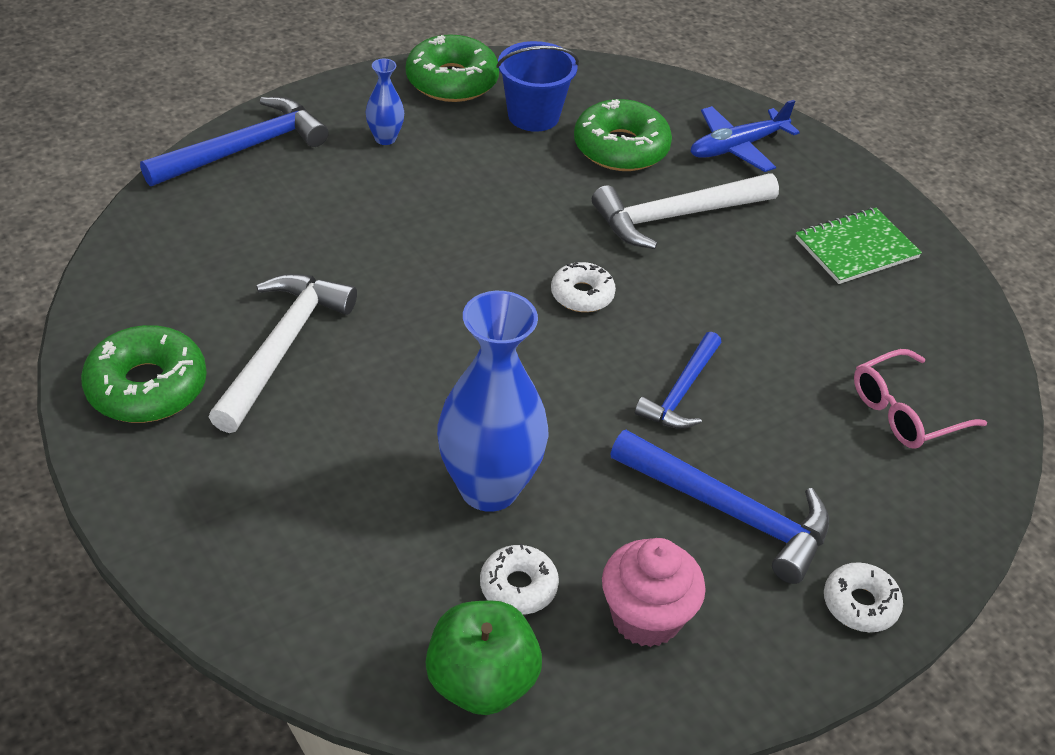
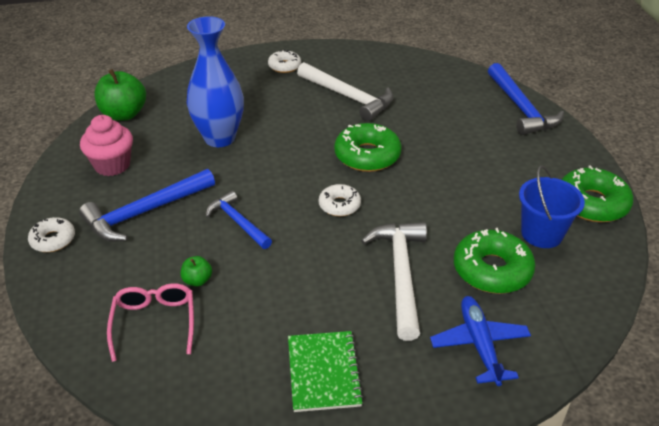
camera: 115 degrees right, 5 degrees down
green donut [81,325,207,423] -> green donut moved to [334,123,402,172]
blue vase [366,58,404,145] -> none
white donut [480,544,559,615] -> white donut moved to [268,49,301,73]
none -> green apple [181,256,212,287]

